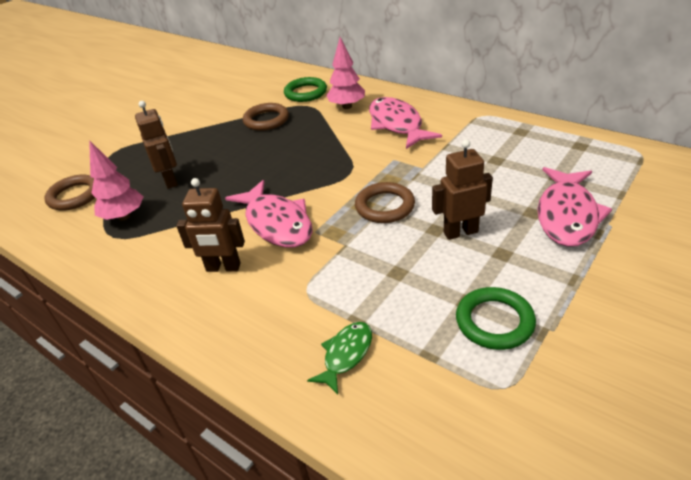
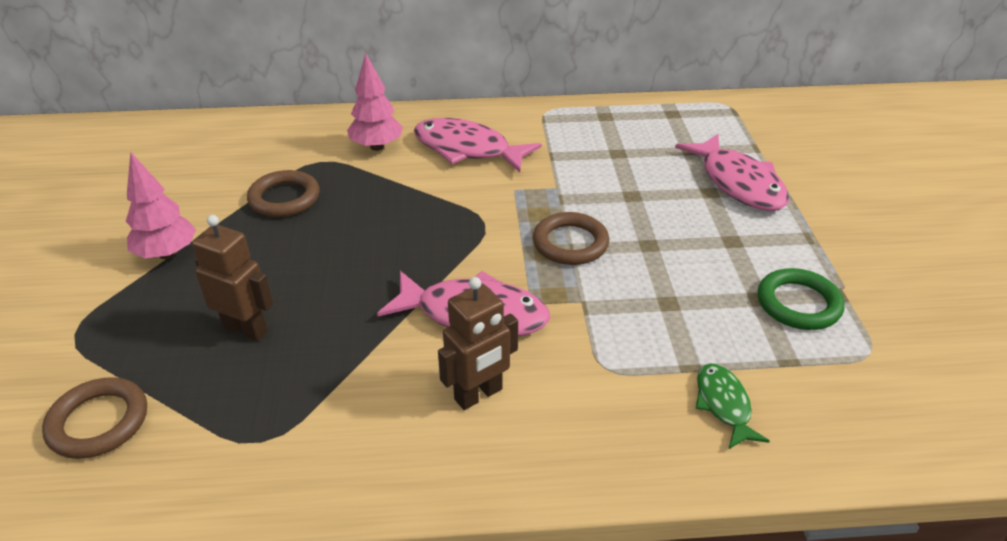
camera: 45 degrees left, 0 degrees up
pink tree [89,140,143,221] -> pink tree moved to [126,152,196,259]
green ring [284,77,327,102] -> none
brown robot [432,139,493,240] -> none

